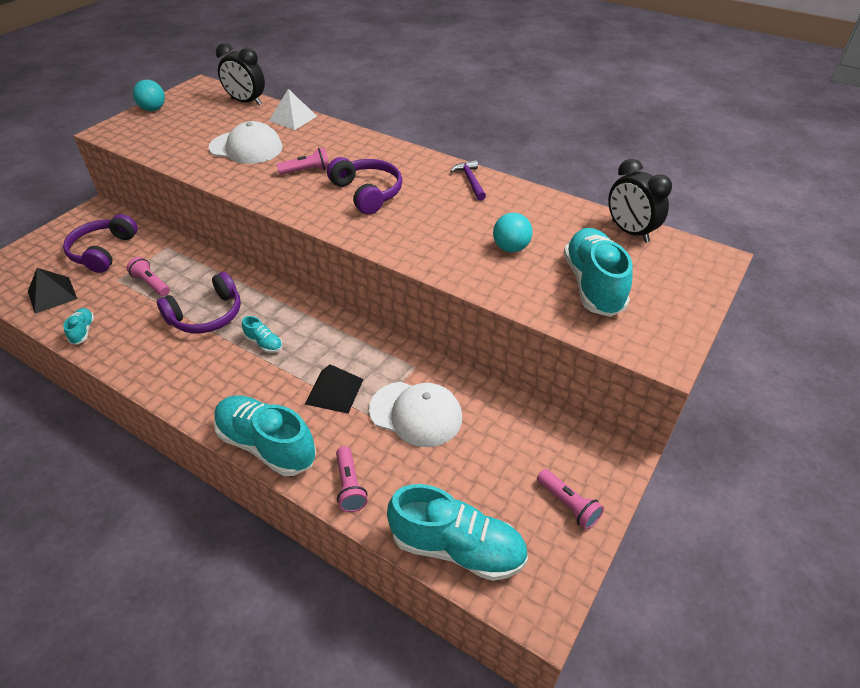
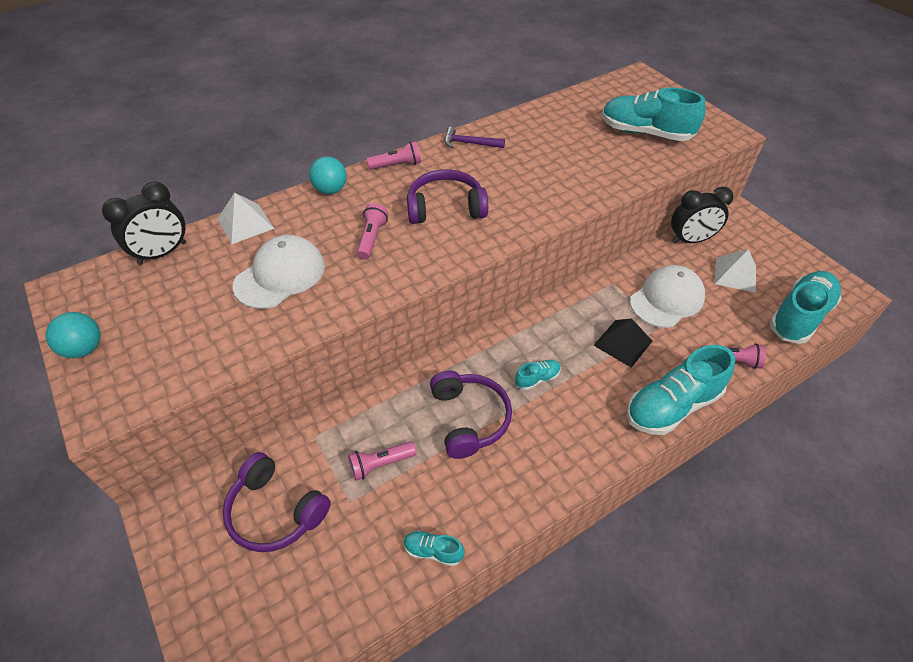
camera: 65 degrees left, 5 degrees up
black pyramid [28,268,77,314] -> none
turquoise ball [493,213,532,252] -> turquoise ball moved to [309,156,347,194]
pink flashlight [537,469,604,530] -> pink flashlight moved to [367,141,421,170]
black clock [608,159,672,243] -> black clock moved to [671,187,733,243]
none -> white pyramid [715,249,756,293]

